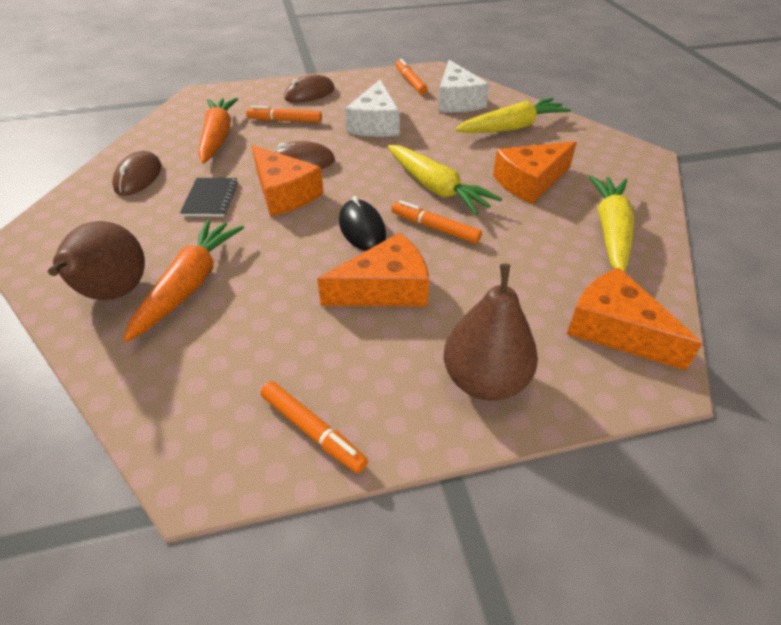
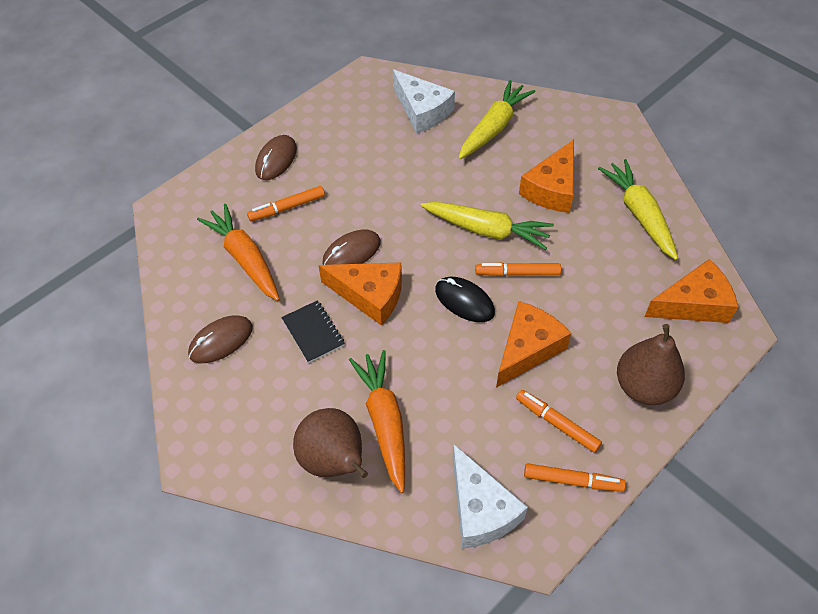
camera: 30 degrees left, 10 degrees up
brown mouse [112,151,161,196] -> brown mouse turned 75 degrees clockwise [188,315,253,363]
white cheese [345,80,400,137] -> white cheese moved to [453,444,528,549]
orange marker [396,59,428,95] -> orange marker moved to [516,390,602,453]
orange cheese [567,268,703,370] -> orange cheese turned 150 degrees clockwise [644,259,738,323]

